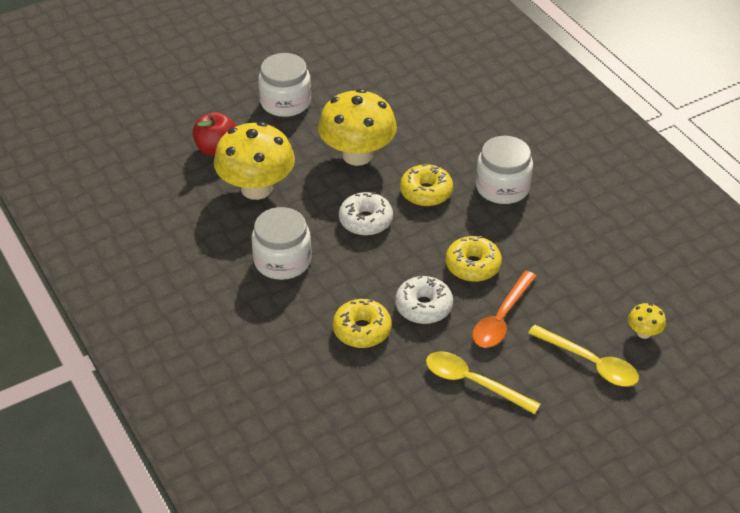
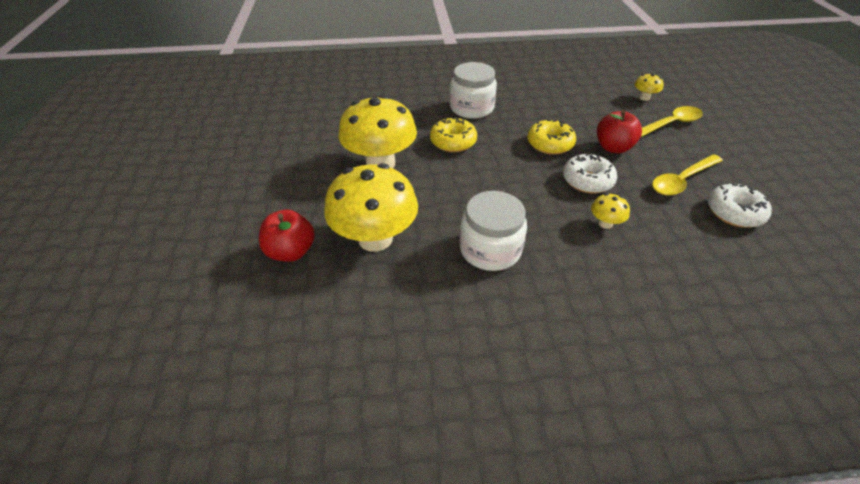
camera: 65 degrees left, 0 degrees up
white jar [258,53,311,117] -> none
yellow donut [333,299,392,348] -> yellow mushroom [591,193,630,229]
white donut [339,192,393,236] -> white donut moved to [708,184,772,228]
orange spoon [472,271,536,348] -> red apple [597,110,642,154]

